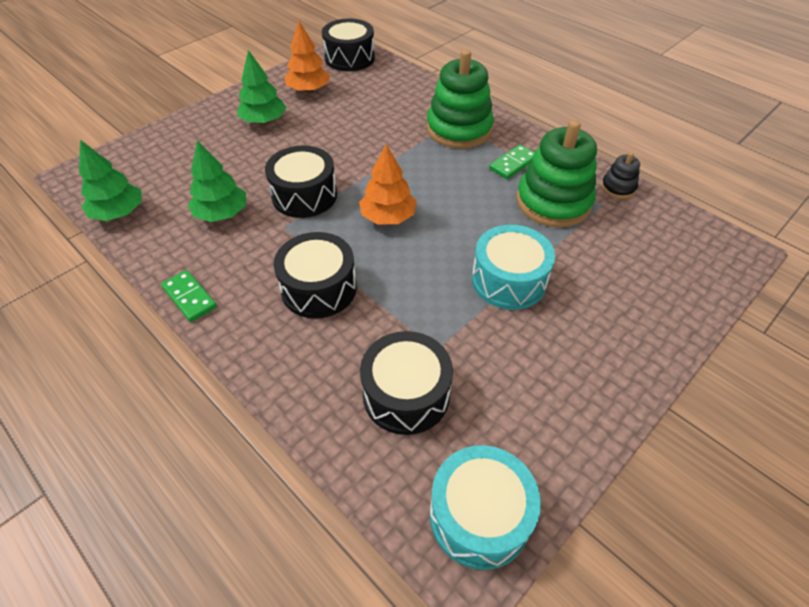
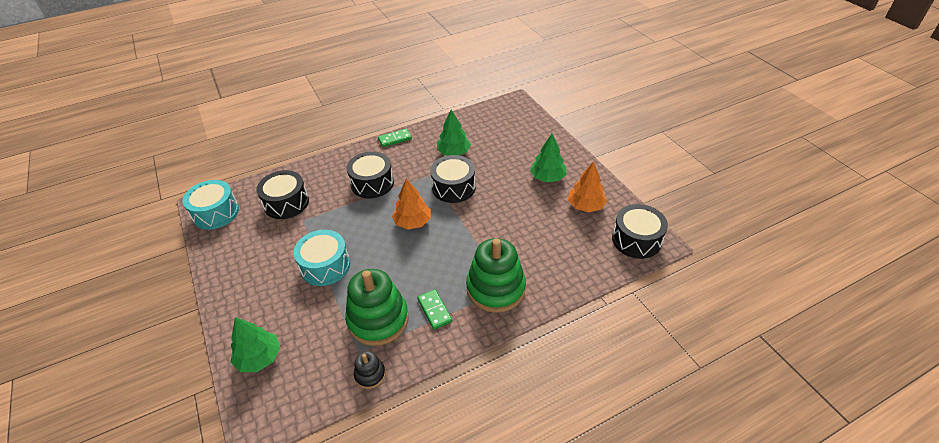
camera: 110 degrees right, 5 degrees down
green tree [79,140,142,221] -> green tree moved to [231,317,280,372]

